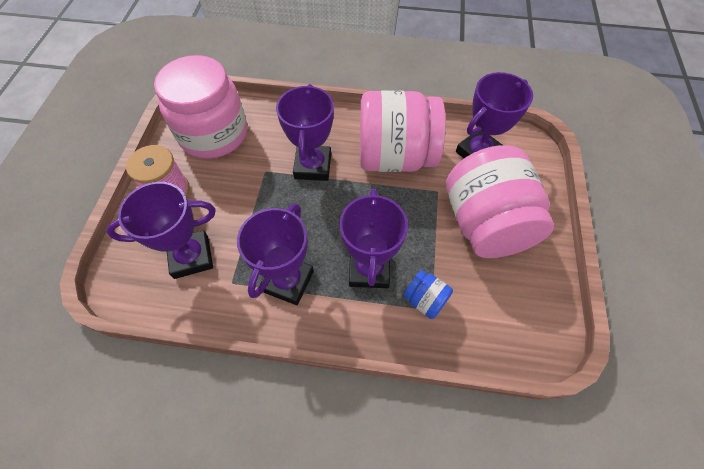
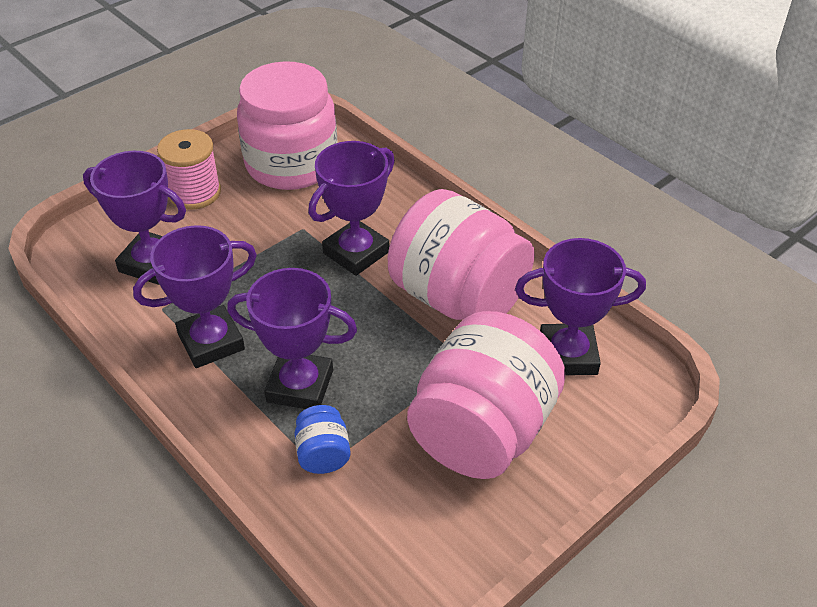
camera: 40 degrees right, 15 degrees down
purple trophy [339,189,408,288] -> purple trophy turned 60 degrees clockwise [227,268,357,409]

